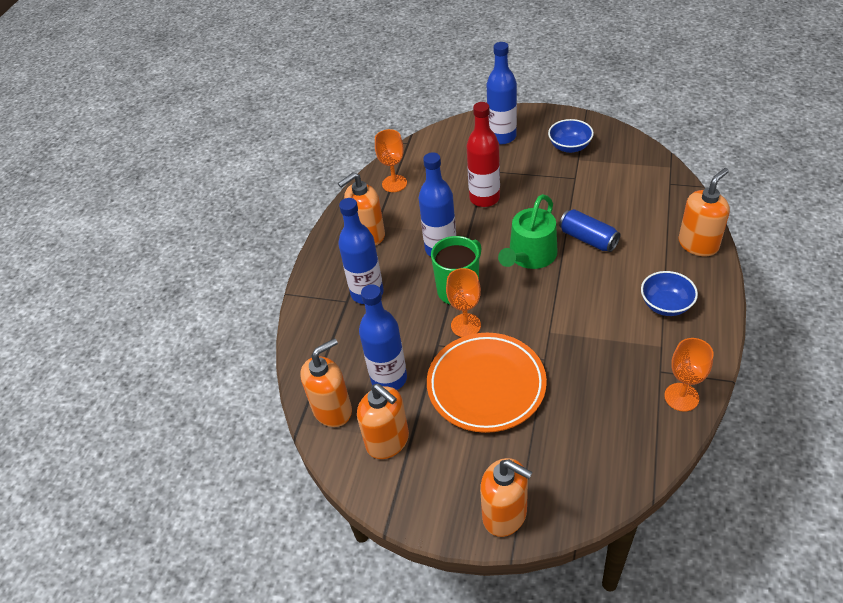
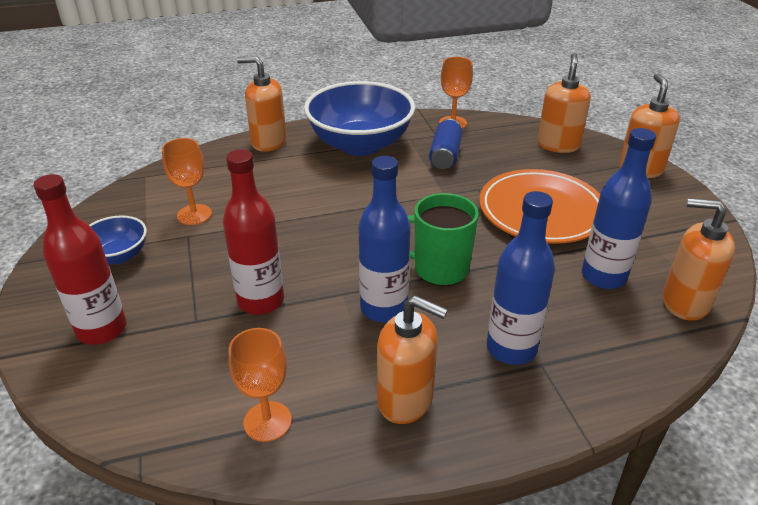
camera: 125 degrees left, 10 degrees down
orange soap dispenser [357,384,409,459] -> orange soap dispenser moved to [537,53,591,153]
orange goblet [446,268,481,337] -> orange goblet moved to [162,138,212,225]
blue bottle [487,42,517,144] -> red bottle [33,174,127,345]
green watering can [498,194,557,269] -> none
blue can [559,209,620,252] -> blue can moved to [429,119,463,169]
blue bowl [641,271,698,316] -> blue bowl [304,81,415,156], size x2.05

